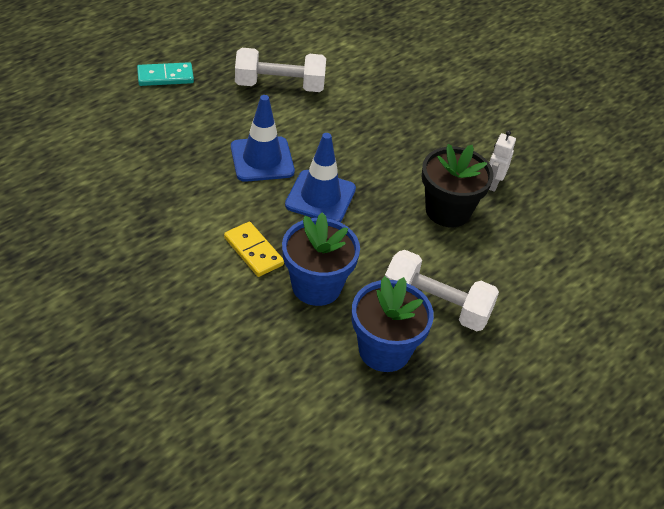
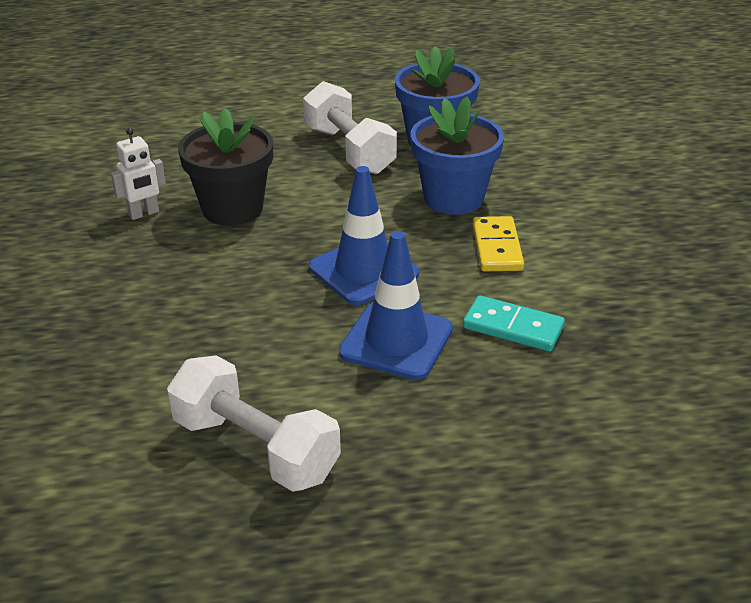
camera: 140 degrees left, 10 degrees down
turquoise domino [137,62,194,86] -> turquoise domino moved to [463,295,565,351]

